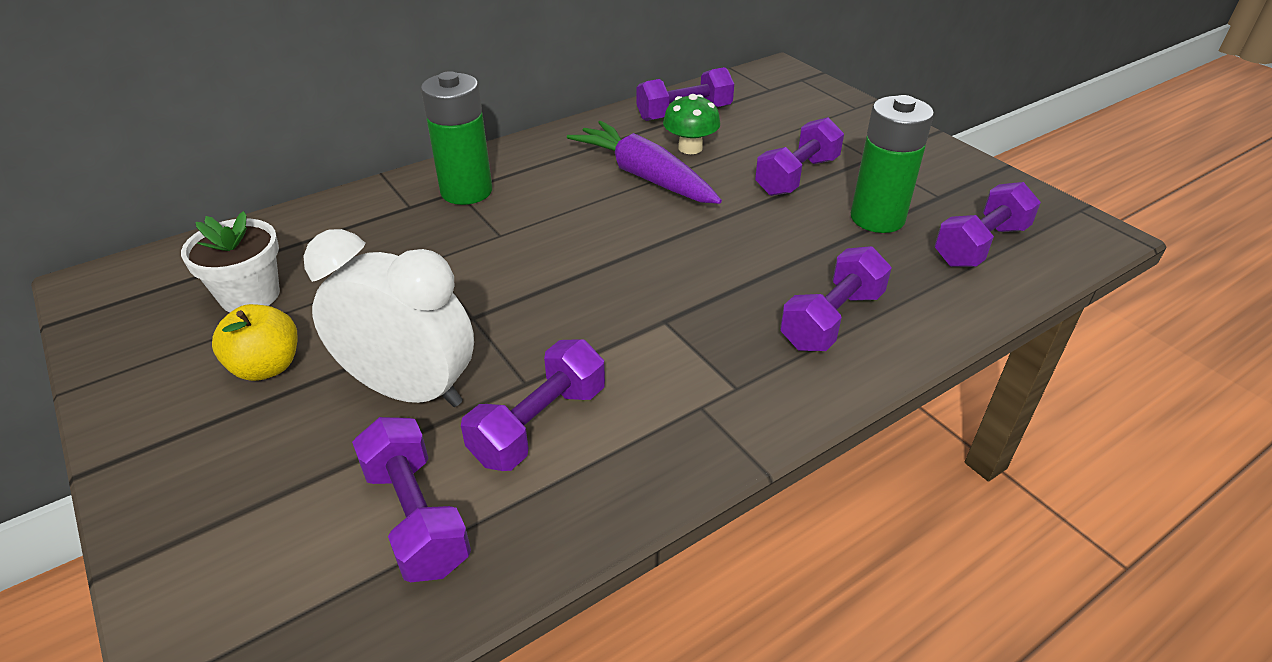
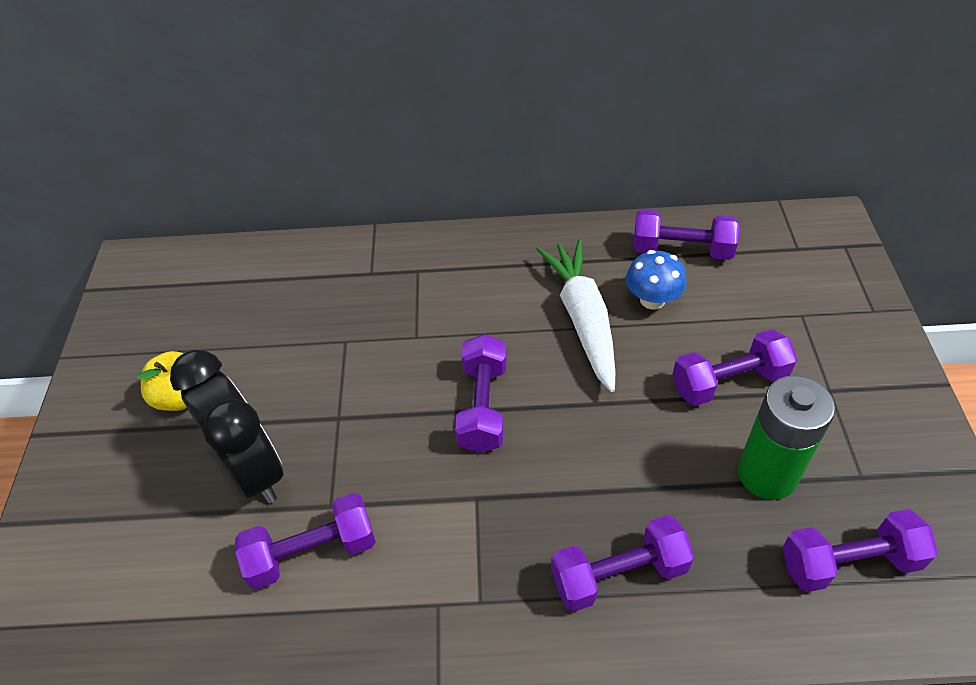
camera: 35 degrees right, 10 degrees up
white flower pot [181,211,280,312] -> none
white clock [303,229,474,407] -> black clock [170,350,284,503]
purple dumbbell [352,417,471,582] -> purple dumbbell moved to [455,334,507,453]
green battery [421,71,492,205] -> none
purple carrot [567,121,722,204] -> white carrot [536,239,615,392]
green mushroom [663,94,720,154] -> blue mushroom [626,250,687,309]

